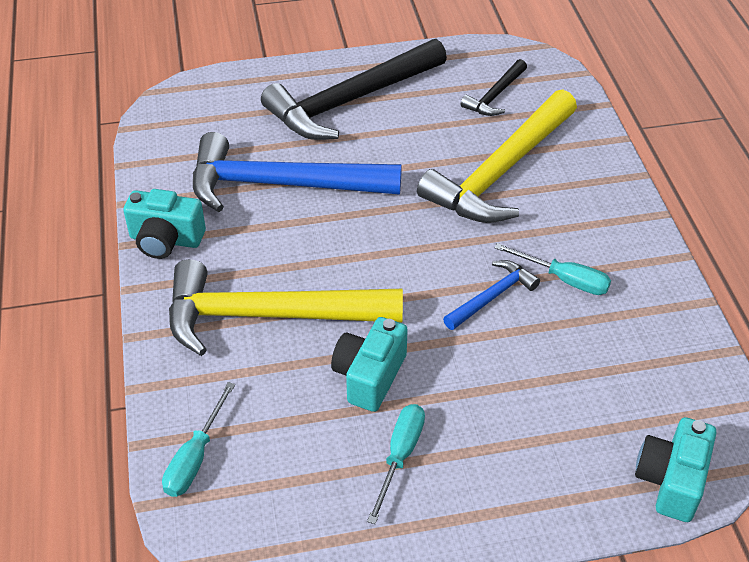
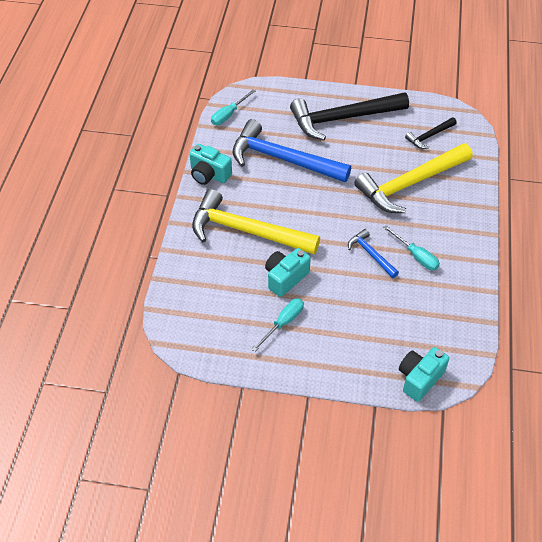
camera: 20 degrees right, 5 degrees up
turquoise screwdriver [162,382,235,497] -> turquoise screwdriver moved to [211,89,255,125]
blue hammer [443,260,540,330] -> blue hammer turned 105 degrees counterclockwise [348,229,399,278]

